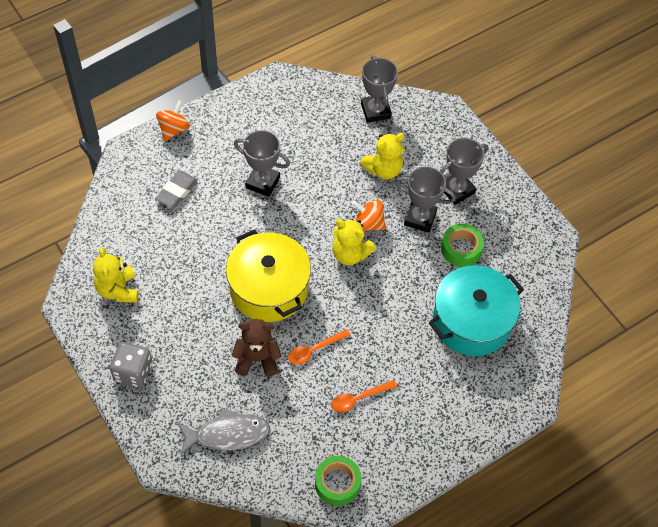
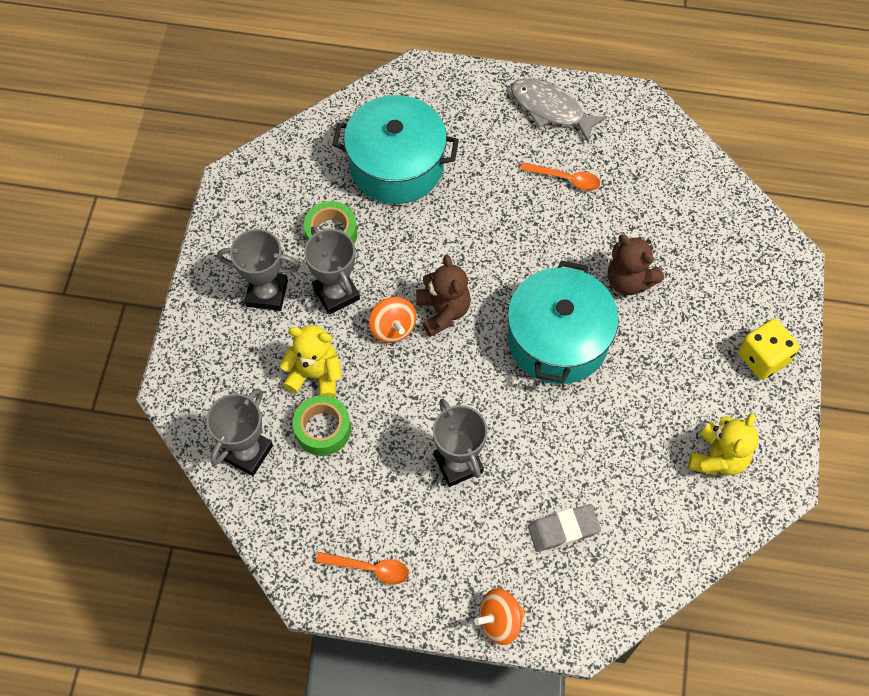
camera: 135 degrees left, 5 degrees up
grey dice [110,342,152,387] -> yellow dice [738,319,799,380]
grey fish [178,408,270,456] -> grey fish moved to [511,78,607,142]
yellow pot [226,229,311,322] -> turquoise pot [507,260,619,384]
orange spoon [288,329,351,365] -> orange spoon moved to [316,552,409,585]
green tape [315,456,361,506] -> green tape moved to [293,395,351,456]
yellow teddy bear [333,219,376,265] -> brown teddy bear [416,255,471,337]

